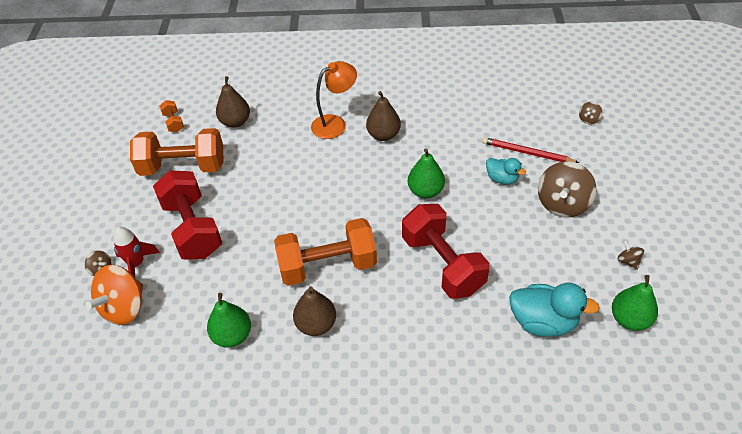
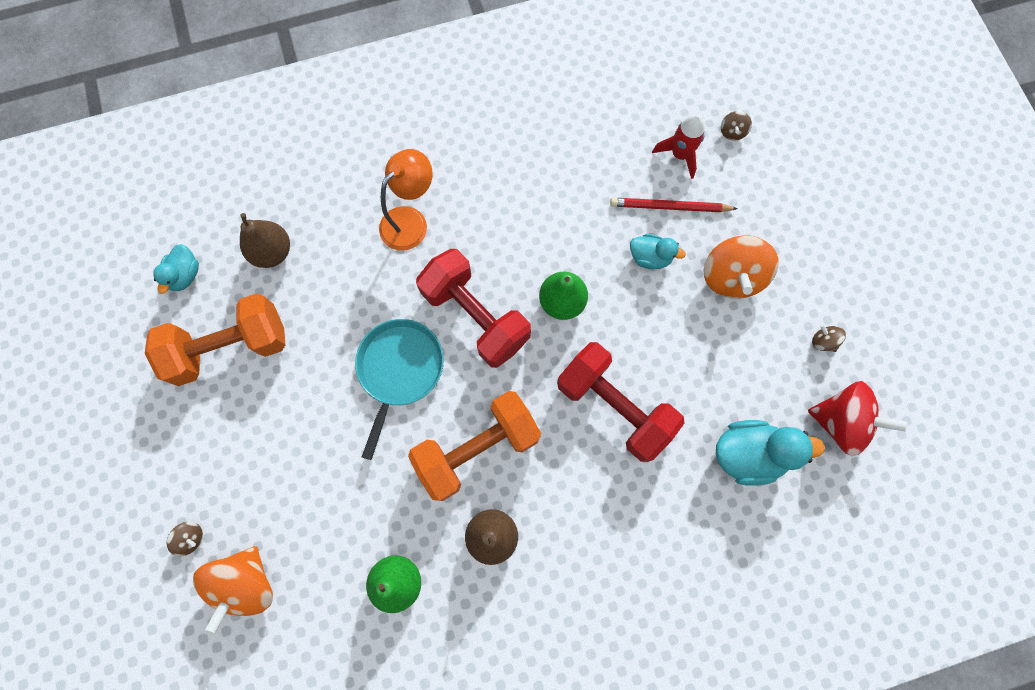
camera: 20 degrees left, 25 degrees up
red rocket [113,227,160,277] -> red rocket moved to [652,114,705,179]
red dumbbell [153,170,222,260] -> red dumbbell moved to [416,249,531,368]
orange dumbbell [159,100,184,132] -> turquoise duck [153,244,199,294]
brown pear [366,91,401,141] -> none
brown spinning top [538,161,596,217] -> orange spinning top [704,235,779,299]
green pear [612,275,658,331] -> red spinning top [808,381,908,457]
none -> turquoise pan [355,319,444,460]

